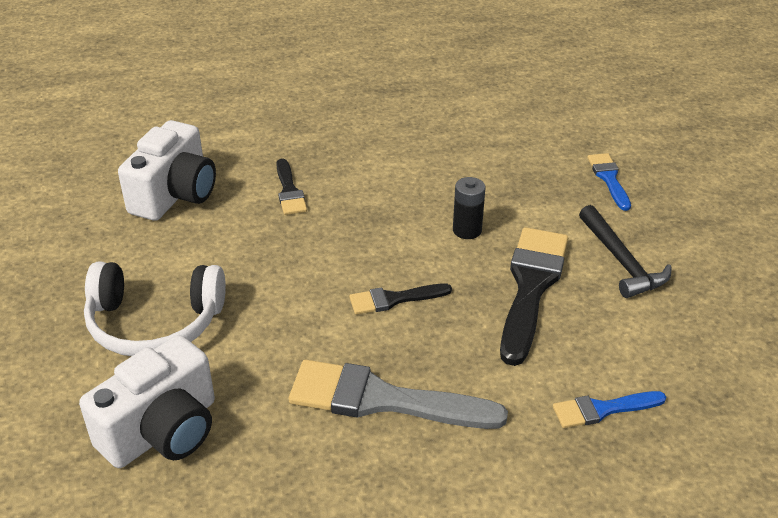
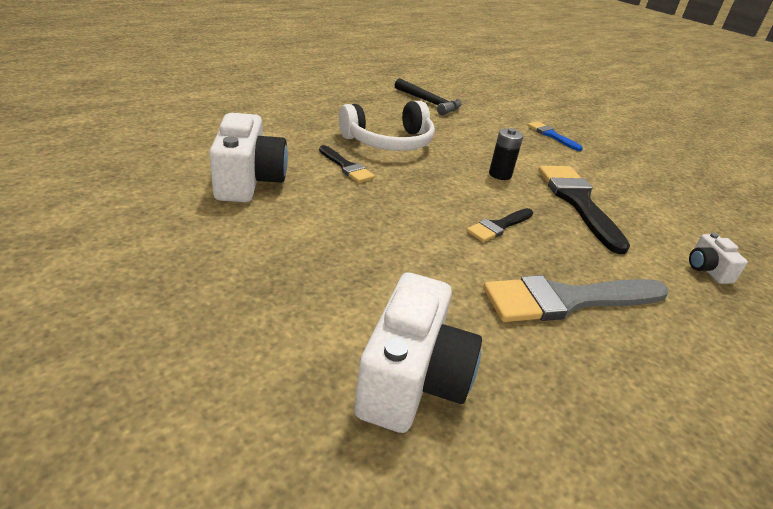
camera: 30 degrees left, 5 degrees down
white headphones [84,262,226,356] -> white headphones moved to [339,101,435,151]
blue brush [553,391,666,428] -> white camera [689,233,748,284]
black hammer [579,205,672,298] -> black hammer moved to [395,78,462,115]

